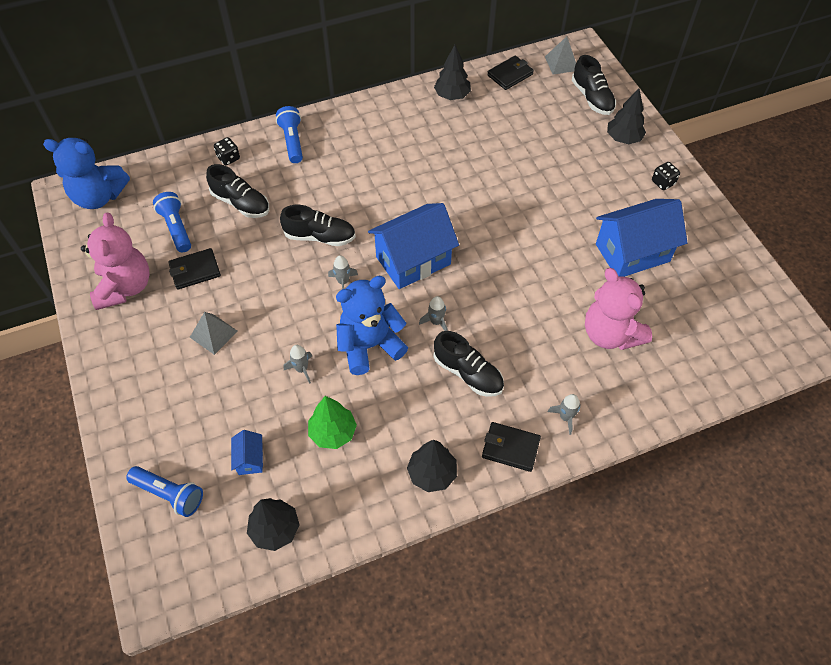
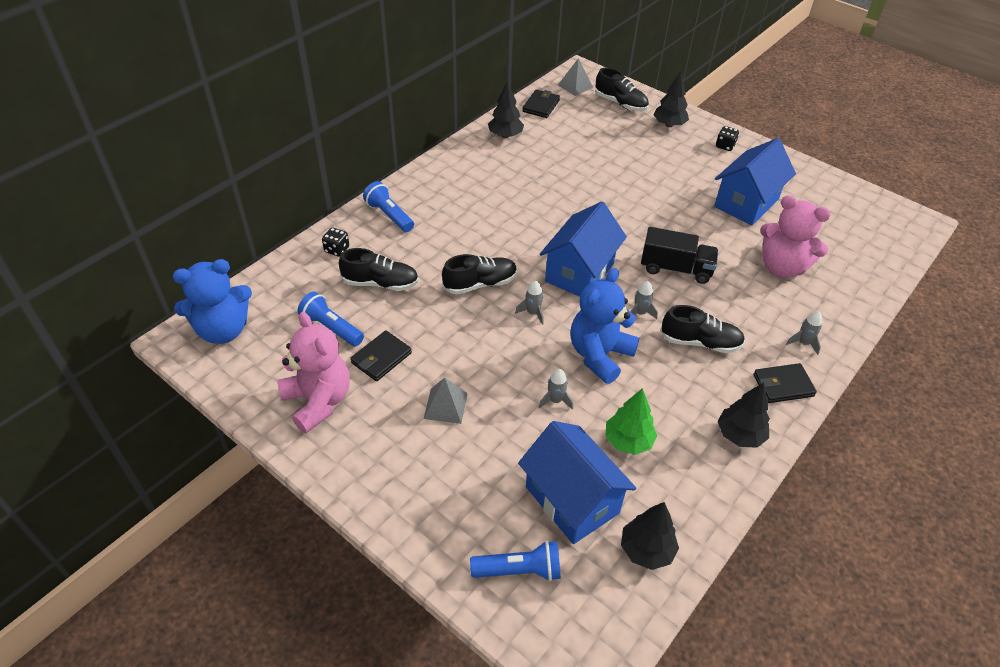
camera: 30 degrees left, 10 degrees down
blue house [231,430,263,475] -> blue house [518,421,637,544], size x2.27
none -> black truck [641,227,718,284]

